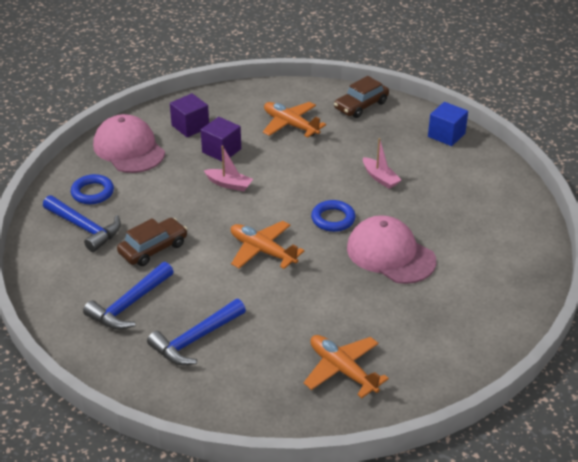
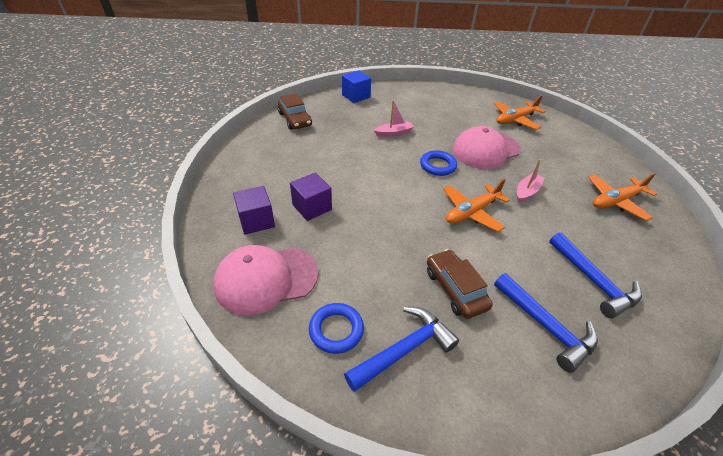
camera: 75 degrees left, 5 degrees up
pink boat [204,146,253,191] -> pink boat moved to [517,159,545,203]
orange plane [263,102,326,137] -> orange plane moved to [494,95,546,130]

